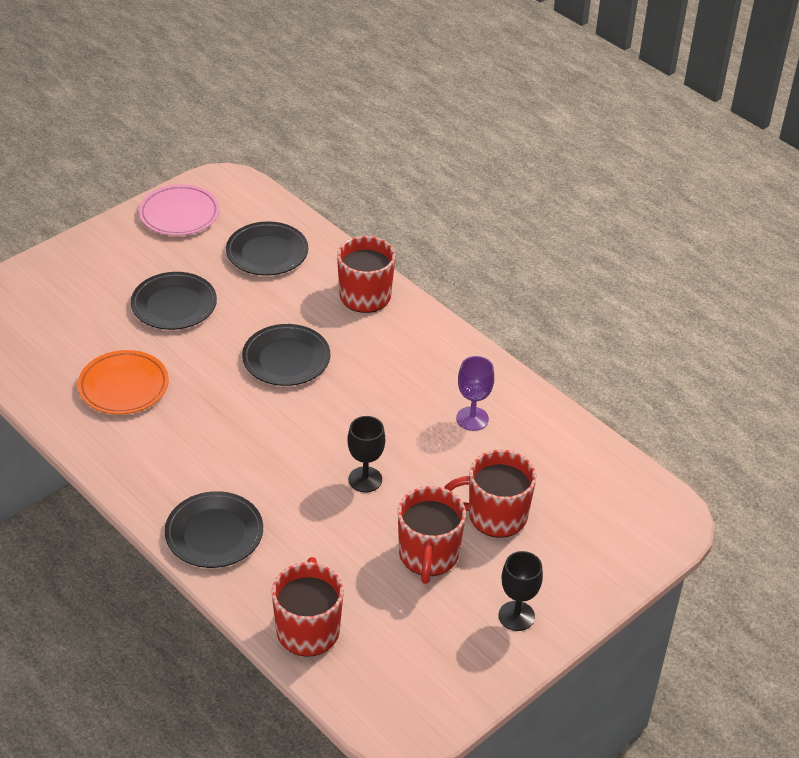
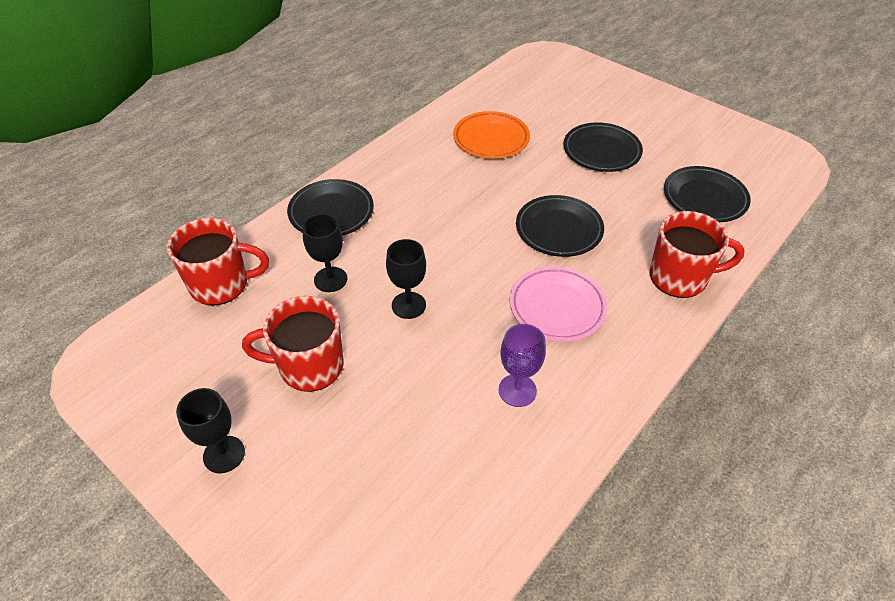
camera: 85 degrees right, 5 degrees up
pink plate [139,184,220,236] -> pink plate moved to [510,266,608,342]
red mug [444,449,536,538] -> none
none -> black goblet [302,214,347,292]

